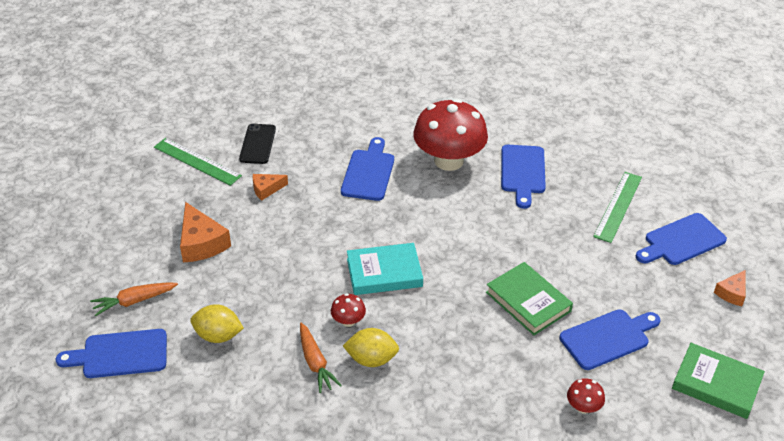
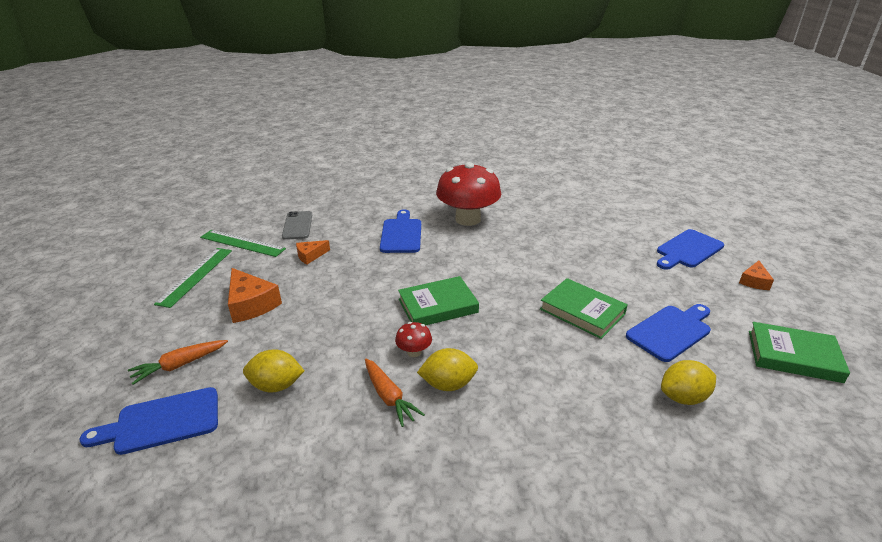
camera: 10 degrees left, 10 degrees down
black phone [239,124,276,164] -> grey phone [282,211,312,240]
turquoise book [347,243,423,295] -> green book [398,276,479,326]
blue cutting board [501,145,546,209] -> none
red mushroom [567,378,605,414] -> yellow lemon [661,360,716,405]
green ruler [593,172,642,243] -> green ruler moved to [154,248,232,308]

